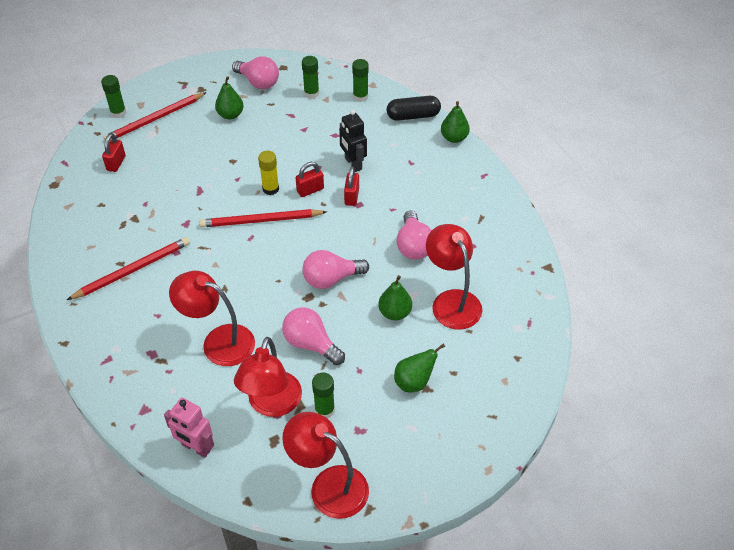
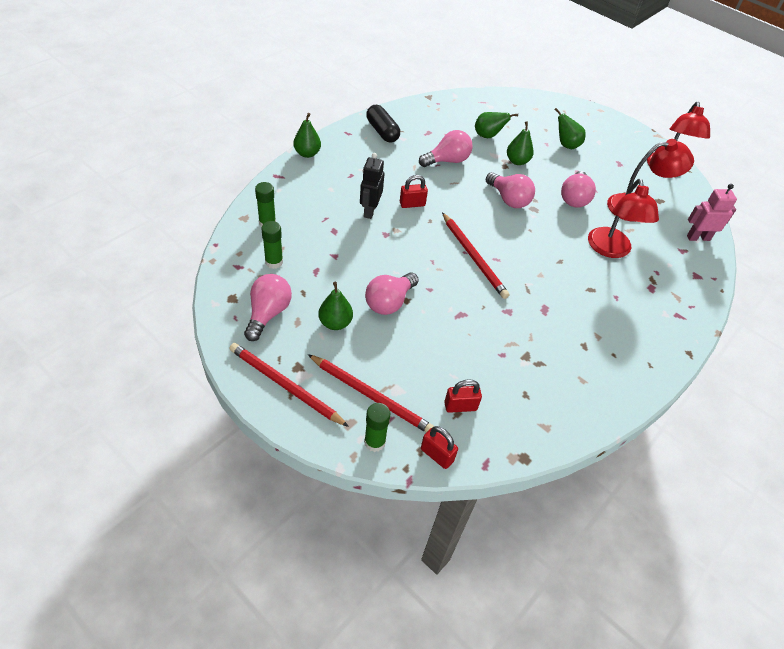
camera: 115 degrees left, 0 degrees up
red pencil [67,237,190,300] -> red pencil moved to [229,343,349,427]
pink robot [164,398,214,458] -> pink robot turned 105 degrees counterclockwise [687,184,737,241]
yellow glue stick [258,151,279,195] -> none
red padlock [296,162,324,197] -> red padlock moved to [421,426,458,469]
green glue stick [312,372,335,418] -> none
black robot [339,110,367,172] -> black robot turned 150 degrees clockwise [360,153,384,219]
black capsule [387,96,441,121] -> black capsule moved to [366,105,400,143]
red lamp [426,224,482,329] -> green pear [475,112,518,138]
none -> pink light bulb [365,273,419,315]

